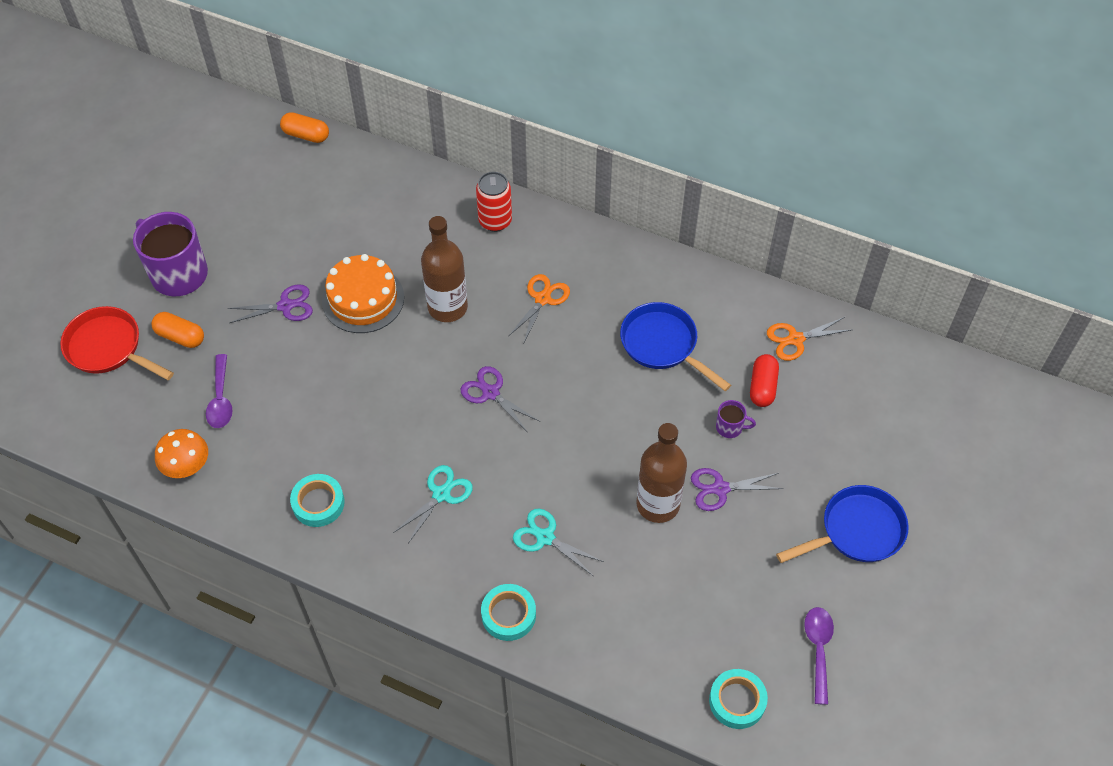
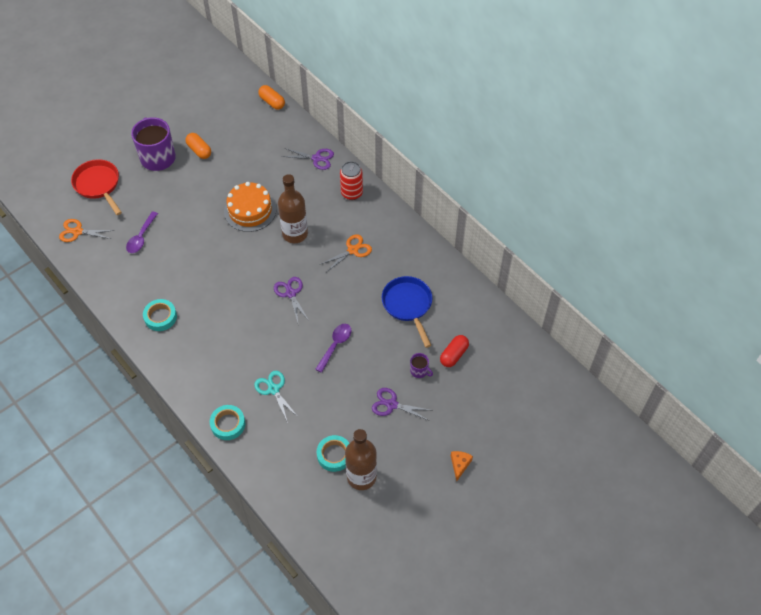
camera: 25 degrees right, 0 degrees up
orange capsule [151,312,204,348] -> orange capsule moved to [185,133,211,159]
orange mushroom [155,429,208,478] -> none
purple scissors [227,284,313,323] -> purple scissors moved to [282,148,334,170]
turquoise scissors [393,465,473,543] -> none
brown bottle [636,423,687,523] -> brown bottle moved to [345,429,377,490]
turquoise tape [709,669,768,729] -> turquoise tape moved to [317,435,349,472]
orange scissors [767,317,851,361] -> orange scissors moved to [59,219,115,242]
blue pan [776,485,909,563] -> orange cheese [451,451,473,481]
purple spoon [804,607,834,705] -> purple spoon moved to [315,324,352,373]

